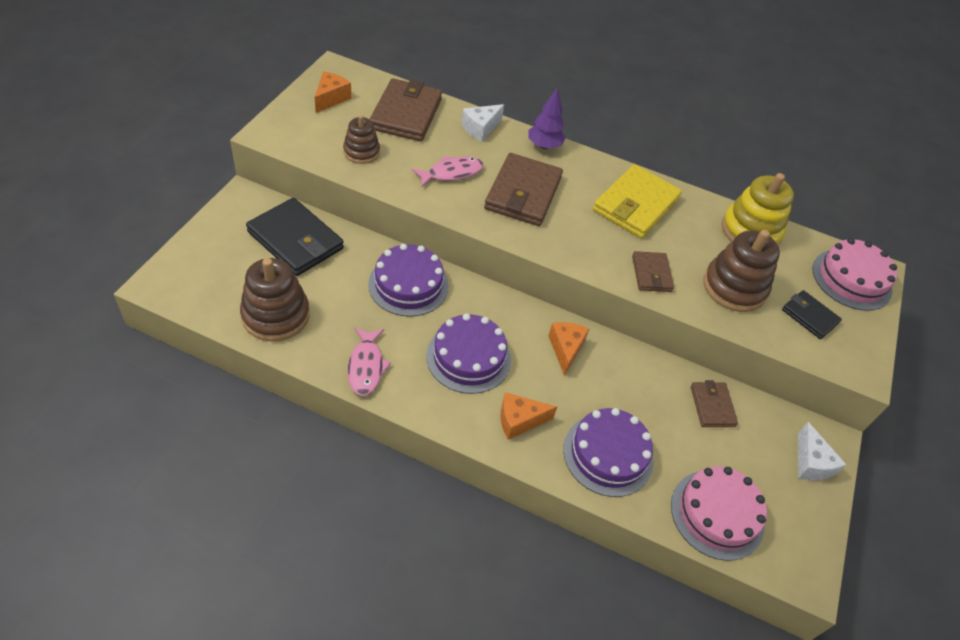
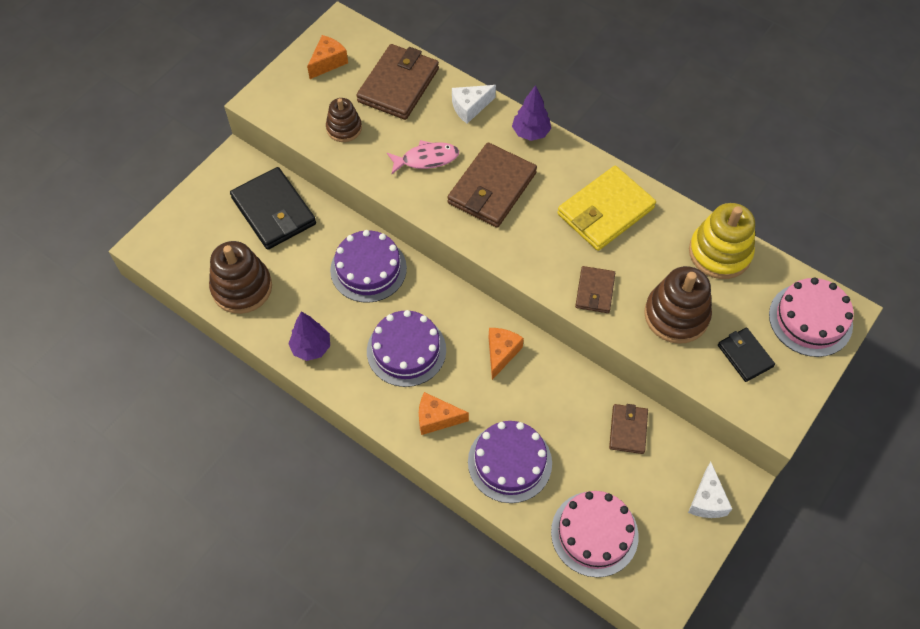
camera: 20 degrees right, 10 degrees up
pink fish [348,328,391,396] -> purple tree [288,312,330,361]

